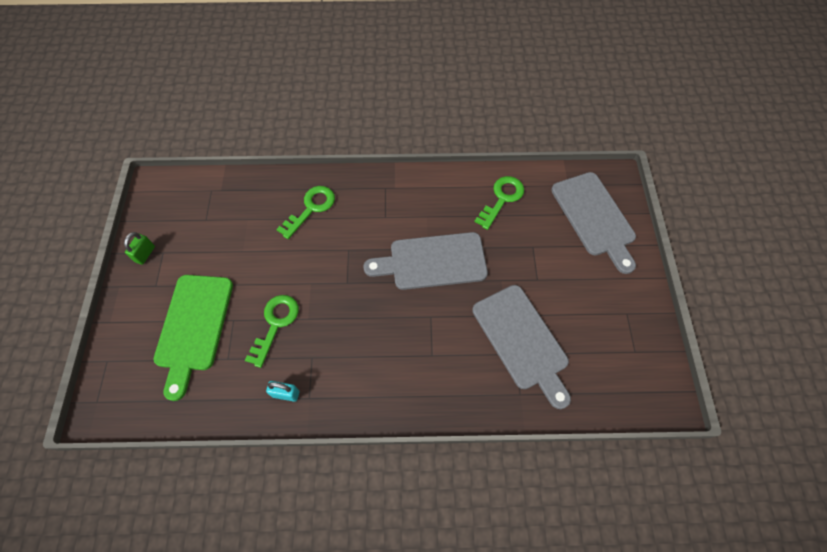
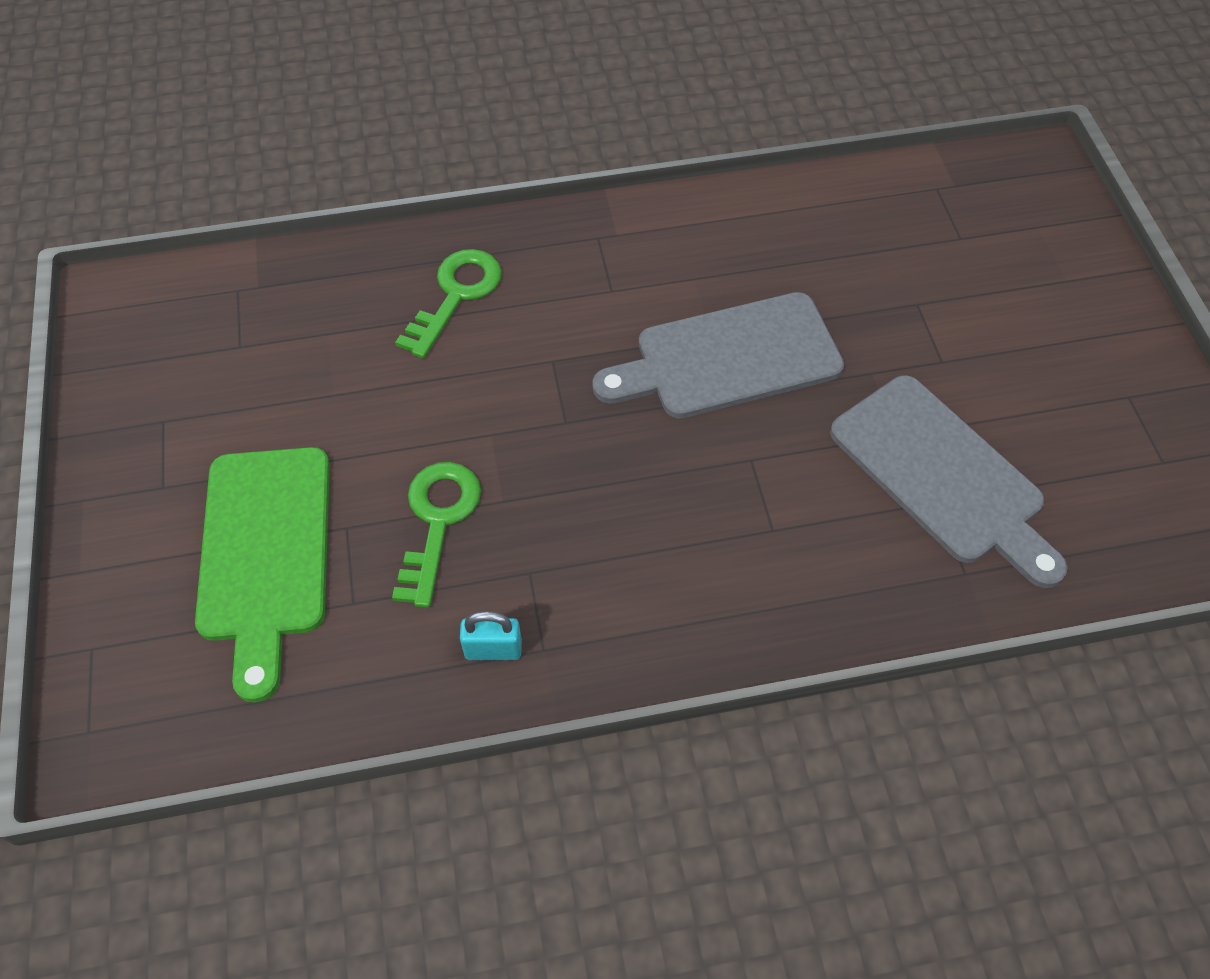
camera: 10 degrees left, 5 degrees down
green padlock [124,232,155,265] -> none
green key [474,176,524,230] -> none
grey cutting board [551,172,636,274] -> none

